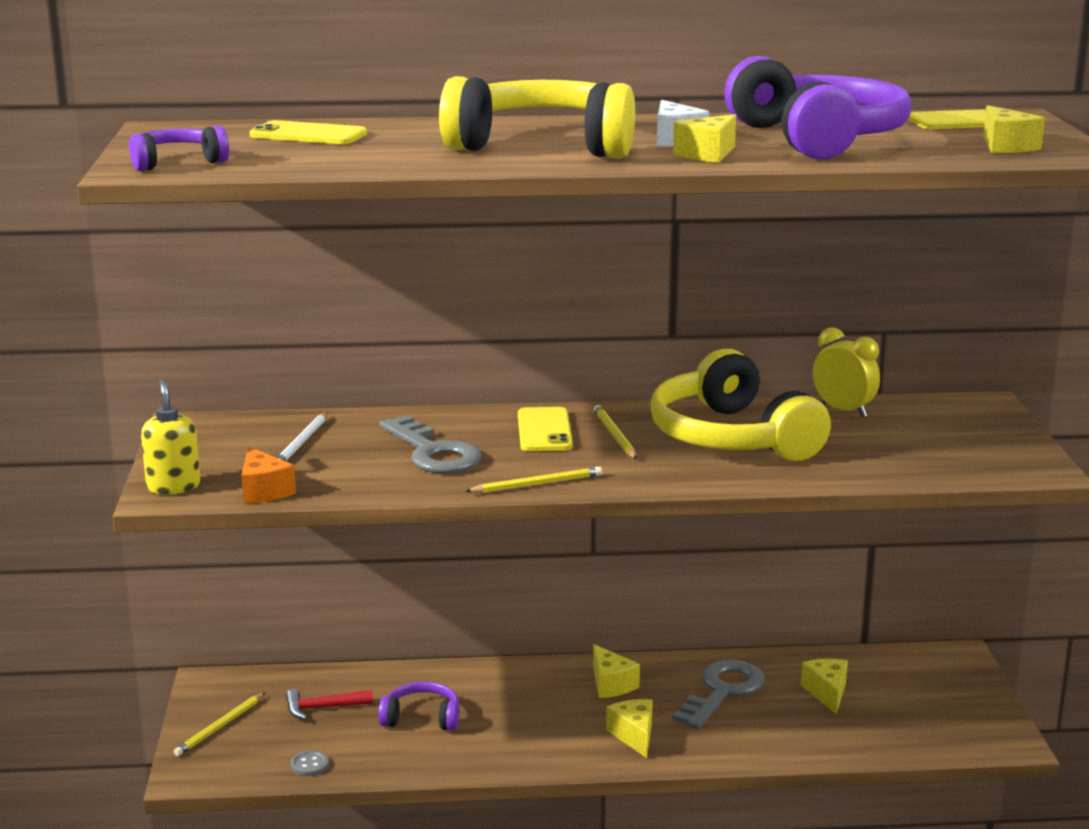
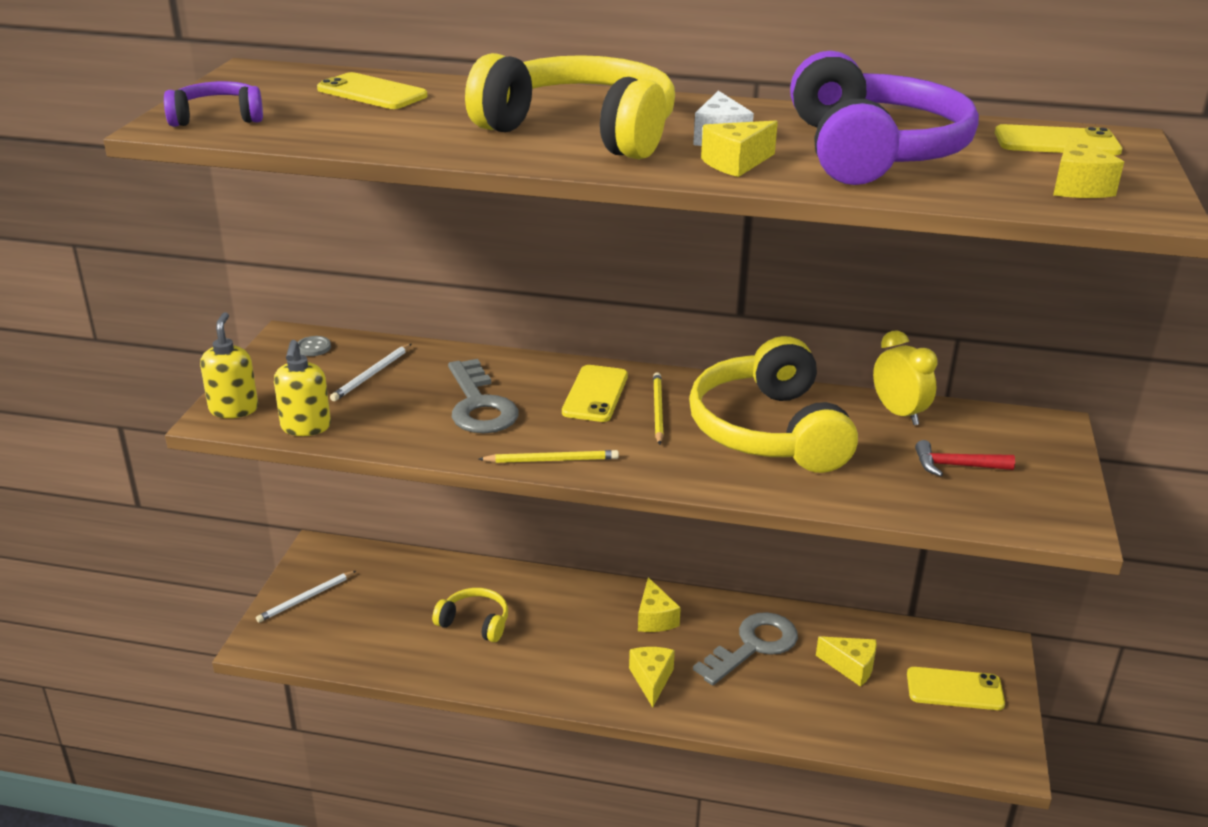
camera: 15 degrees right, 10 degrees up
yellow pencil [174,693,265,756] -> white pencil [256,571,356,623]
orange cheese [241,447,296,504] -> yellow soap dispenser [274,340,331,436]
red hammer [286,689,373,720] -> red hammer moved to [915,440,1015,476]
grey button [290,750,329,776] -> grey button moved to [298,336,331,356]
purple headphones [378,682,459,731] -> yellow headphones [432,588,508,642]
yellow cheese [801,659,848,714] -> yellow cheese turned 105 degrees clockwise [816,636,877,687]
none -> yellow phone [907,667,1005,710]

